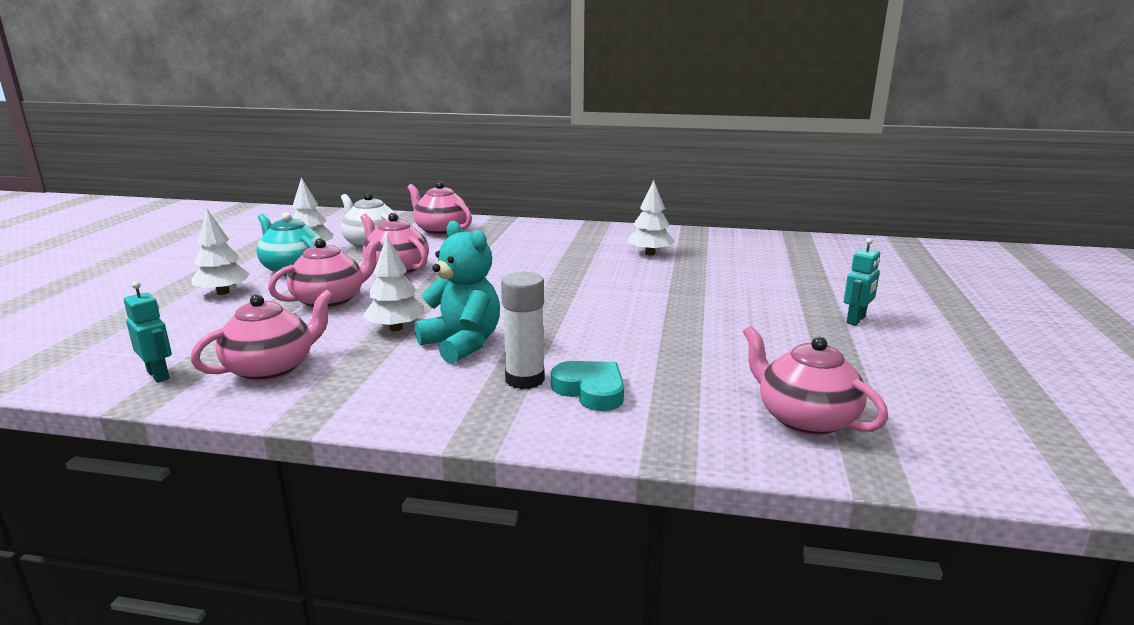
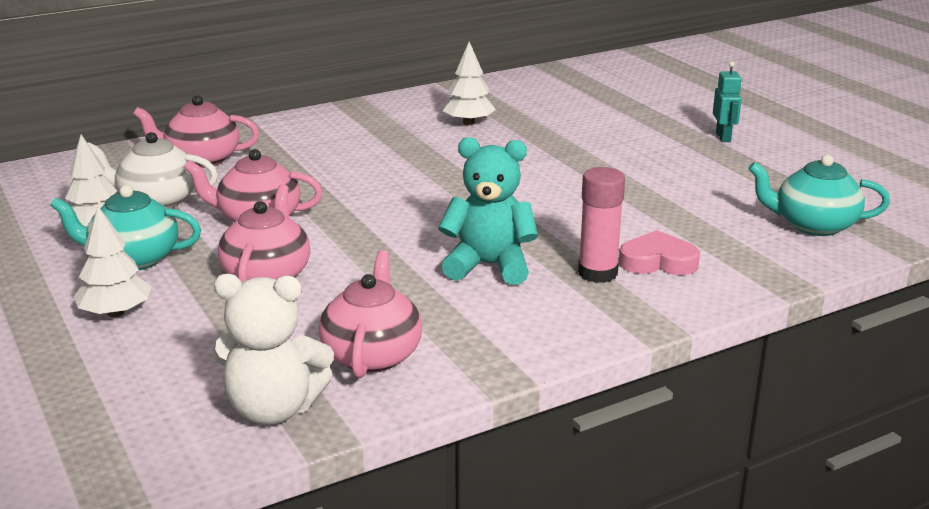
camera: 40 degrees left, 5 degrees up
turquoise robot [124,281,172,383] -> white teddy bear [213,274,334,425]
white tree [363,236,425,331] -> none
white glue stick [501,272,545,389] -> pink glue stick [578,167,625,283]
turquoise heart [551,361,624,411] -> pink heart [619,230,700,275]
pink teapot [743,326,888,436] -> turquoise teapot [748,155,890,236]

